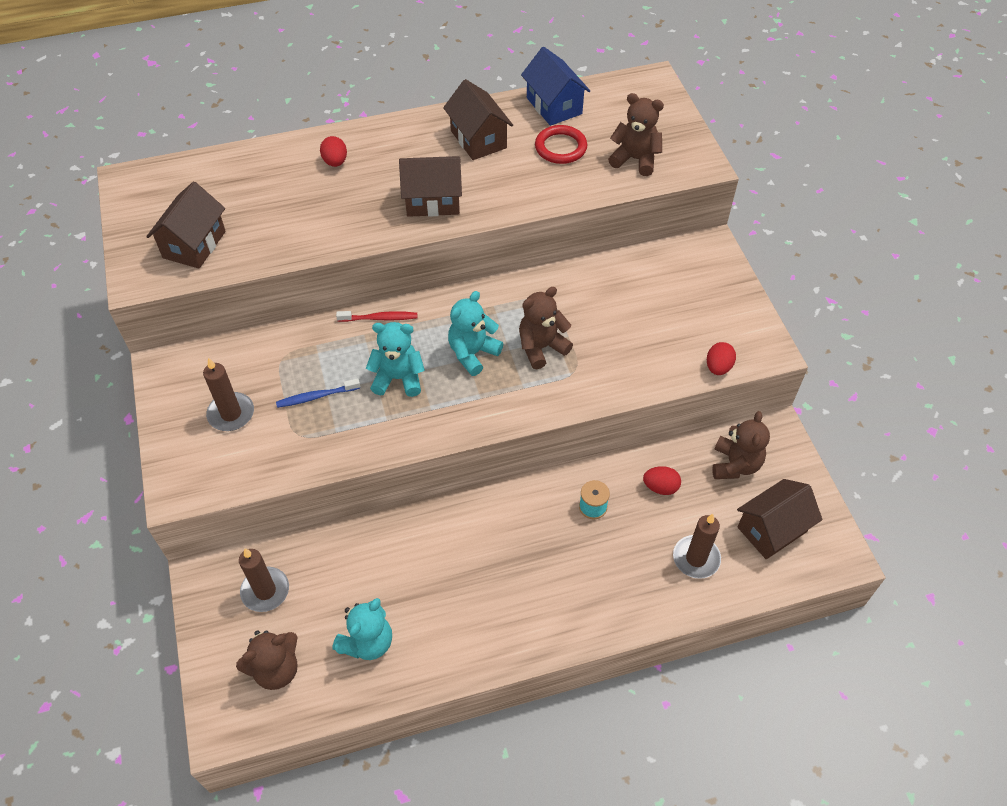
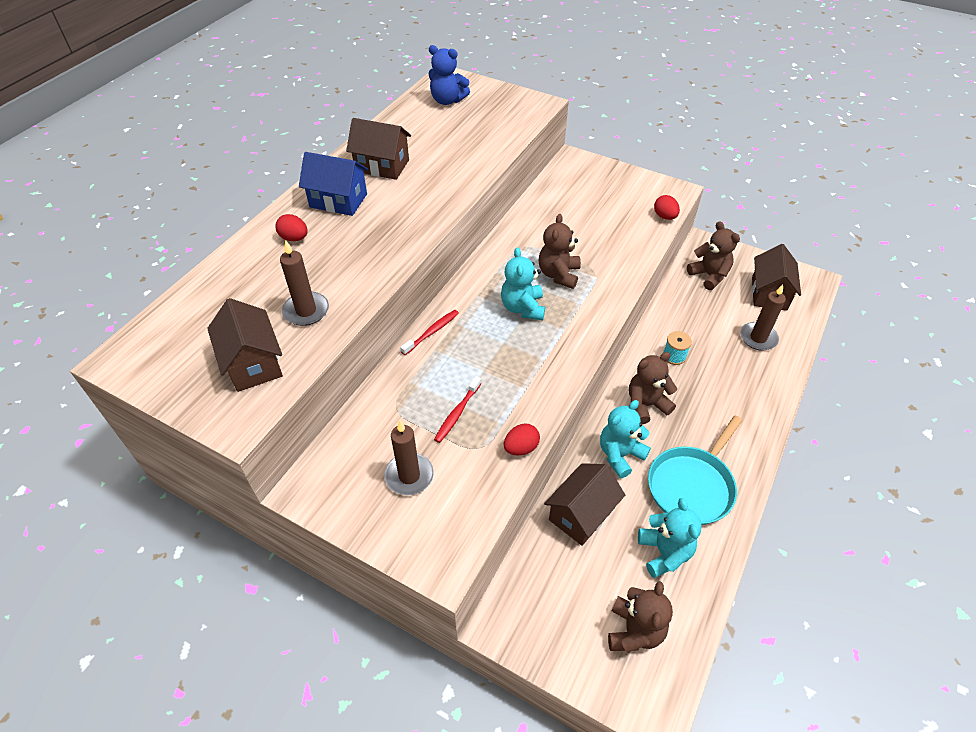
camera: 45 degrees left, 5 degrees down
brown candle [239,548,289,612] -> brown candle moved to [280,240,329,326]
blue toothbrush [276,378,360,408] -> red toothbrush [434,376,481,443]
turquoise teddy bear [366,322,425,397] -> turquoise teddy bear moved to [600,400,651,478]
brown house [399,156,462,217] -> brown house moved to [544,463,625,546]
blue house [521,47,590,126] -> blue house moved to [299,152,368,216]
red ring [535,125,587,164] -> none
brown teddy bear [608,93,664,176] -> brown teddy bear moved to [629,352,677,424]
red egg [643,466,681,495] -> red egg moved to [504,424,540,456]
none -> blue teddy bear [429,45,470,105]
none -> turquoise pan [648,415,743,525]

